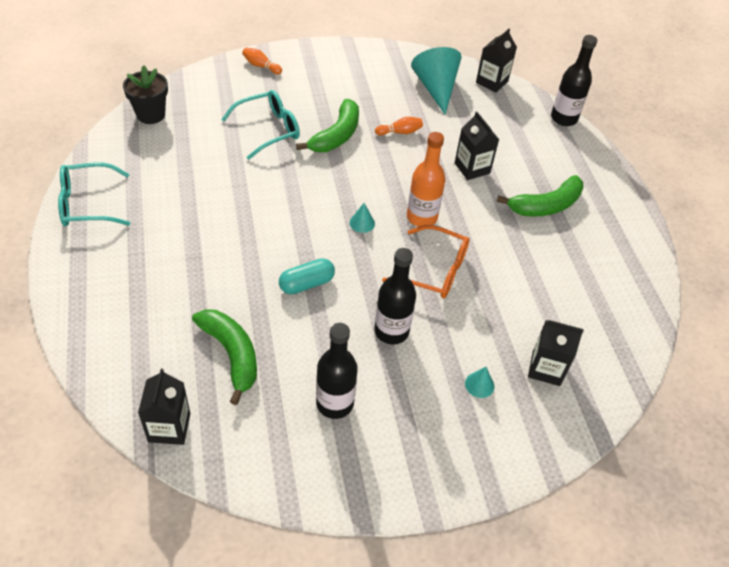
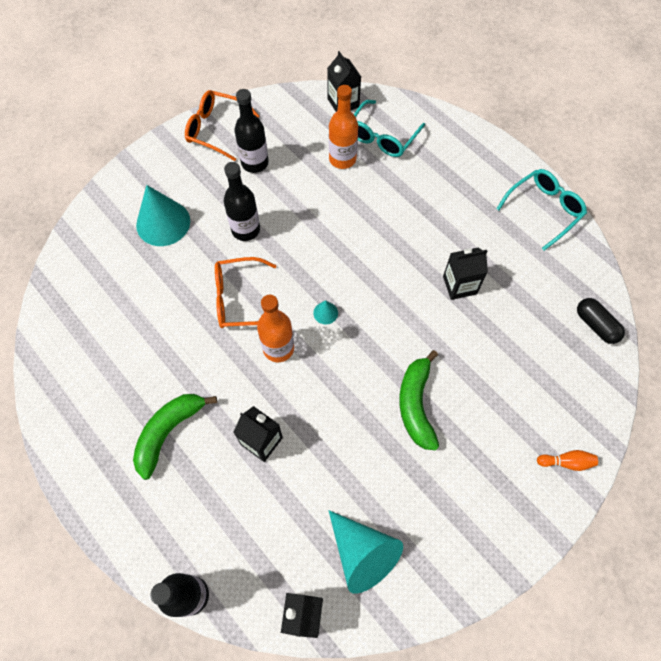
camera: 155 degrees right, 15 degrees up
black flower pot [123,65,168,124] -> black capsule [577,298,625,344]
green banana [192,309,257,405] -> orange bottle [329,85,358,169]
turquoise glasses [221,90,300,160] -> turquoise glasses moved to [354,100,425,157]
turquoise capsule [279,258,335,294] -> none
orange bowling pin [375,117,423,135] -> none
turquoise cone [465,367,494,398] -> turquoise cone [136,185,190,246], size x2.31
black carton [528,320,584,386] -> black carton moved to [443,247,488,300]
none -> orange glasses [185,90,260,161]

